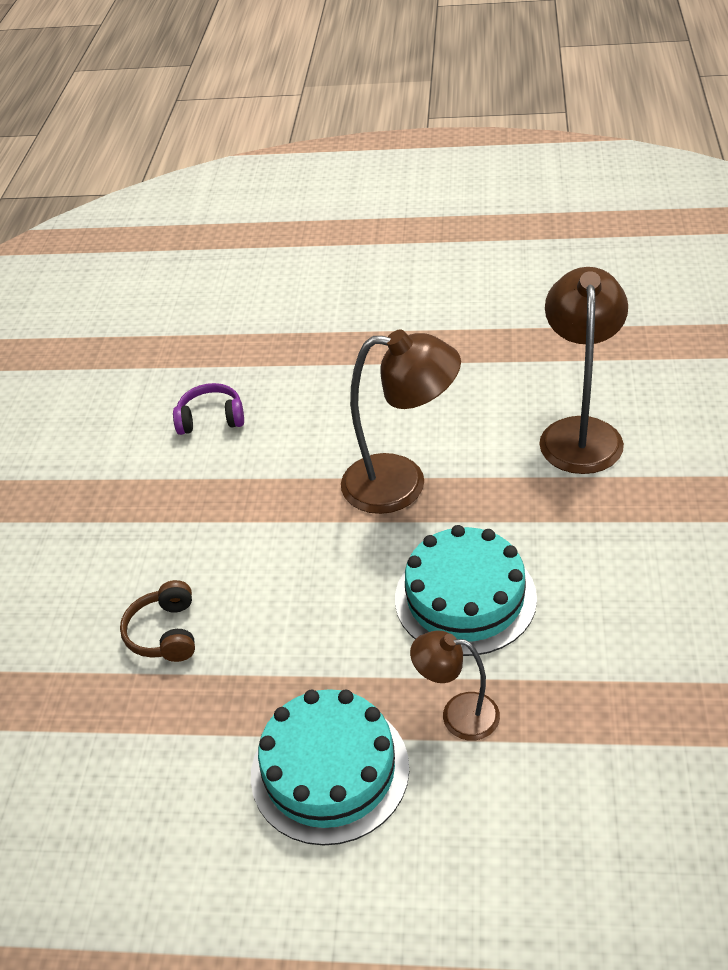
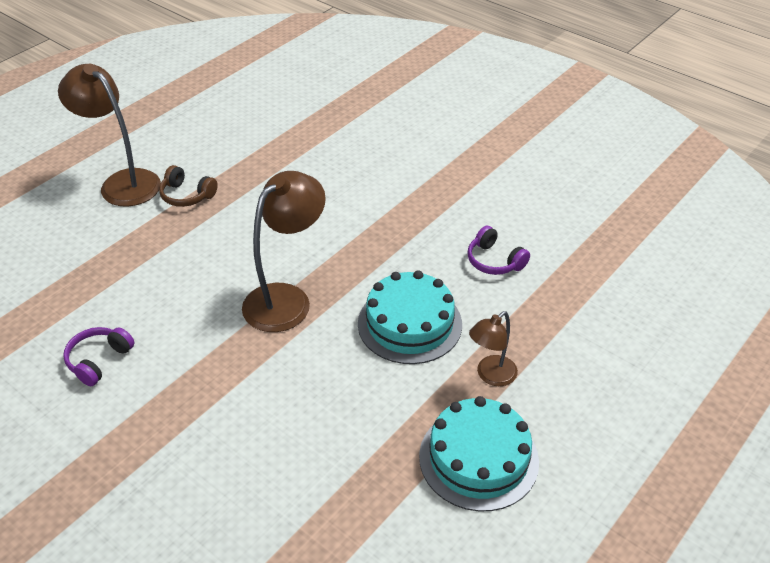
camera: 60 degrees left, 0 degrees up
brown headphones [120,580,195,662] -> brown headphones moved to [159,165,218,207]
brown lamp [539,267,628,474] -> brown lamp moved to [58,64,161,207]
none -> purple headphones [467,226,530,275]

